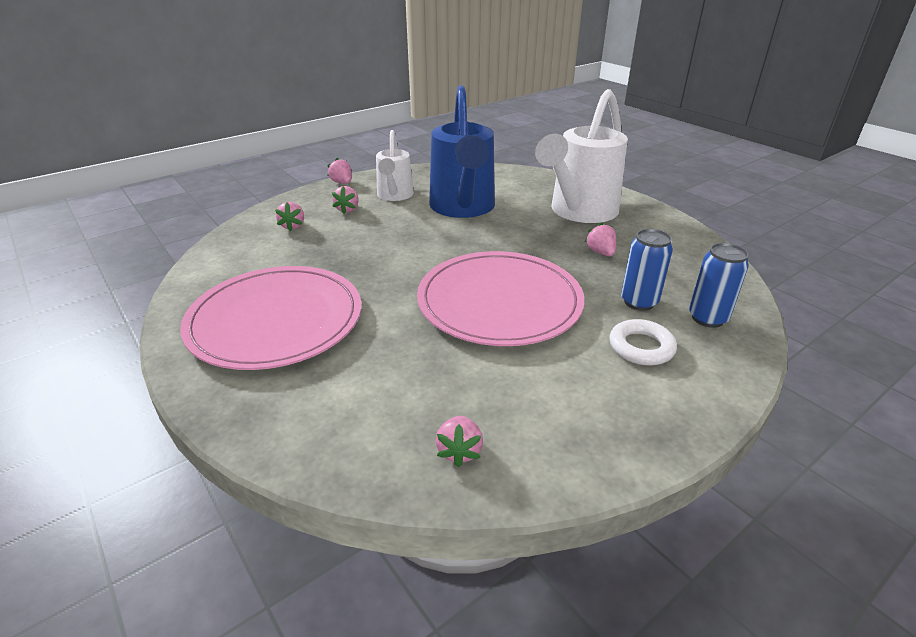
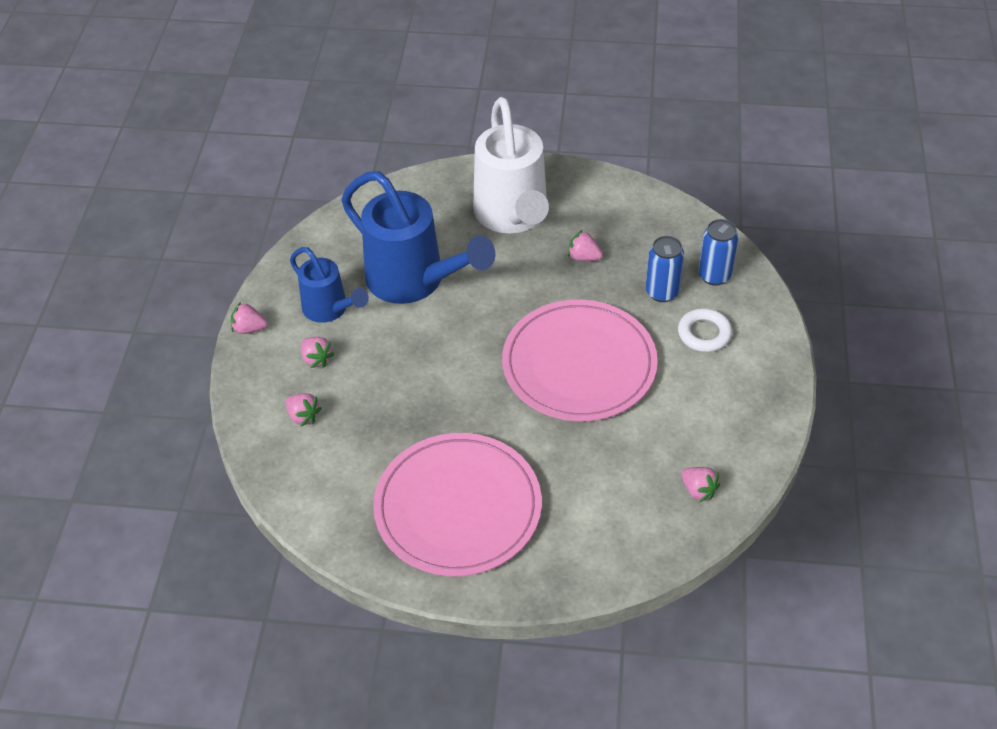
camera: 45 degrees left, 15 degrees up
white watering can [376,130,414,201] -> blue watering can [290,247,369,323]

